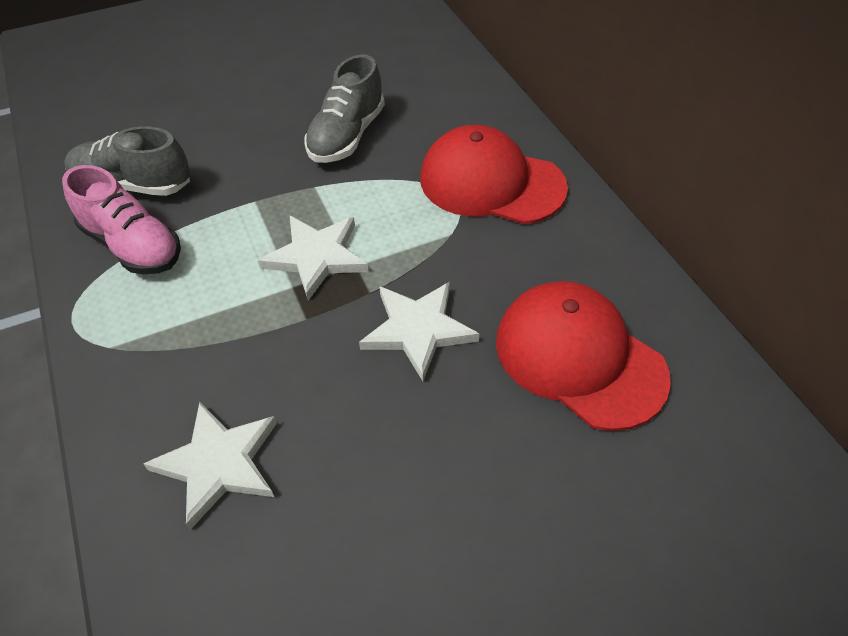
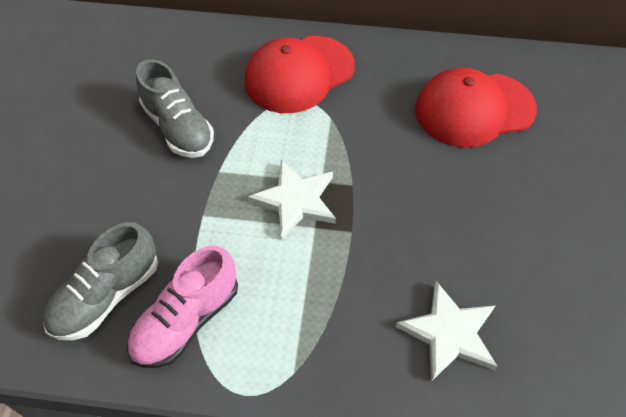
camera: 60 degrees left, 5 degrees up
pink shoe [62,165,181,274] -> pink shoe turned 150 degrees clockwise [127,246,238,368]
white star [359,282,479,381] -> none

